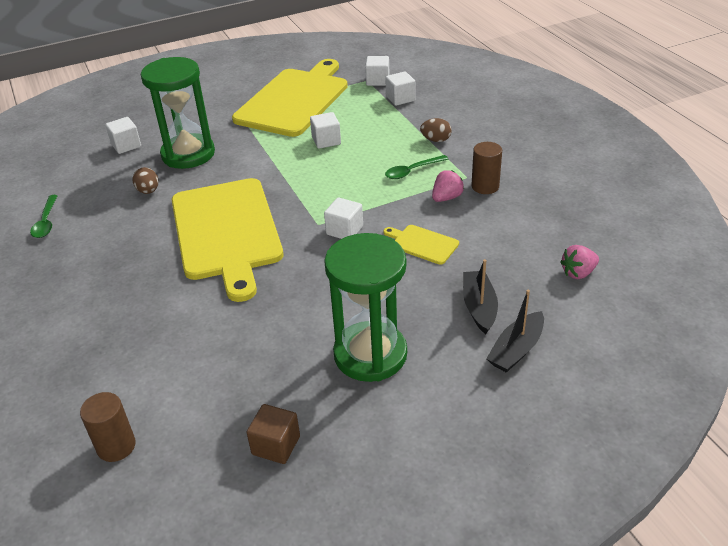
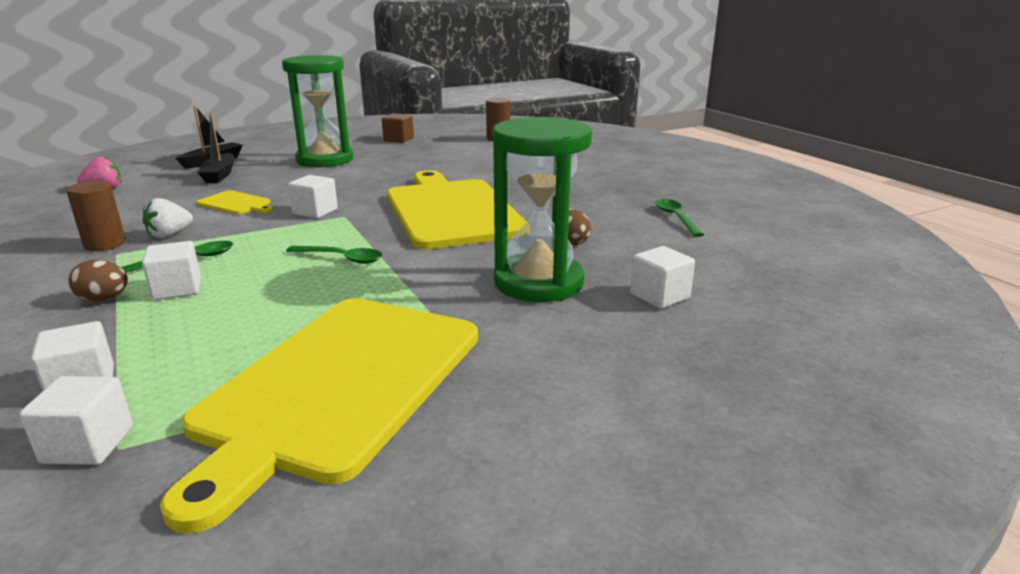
camera: 175 degrees right, 15 degrees down
white cube [310,112,341,149] -> white cube moved to [142,241,201,300]
pink strawberry [432,170,464,202] -> white strawberry [143,198,193,238]
none -> green spoon [286,246,383,264]

